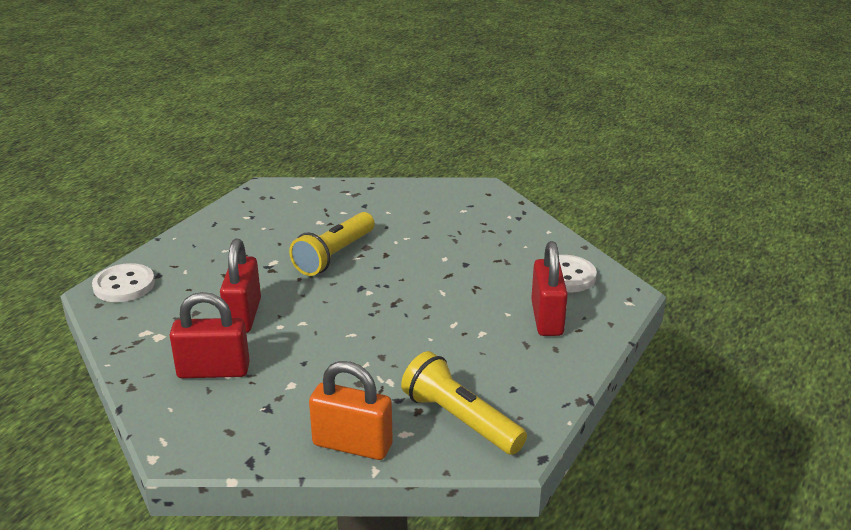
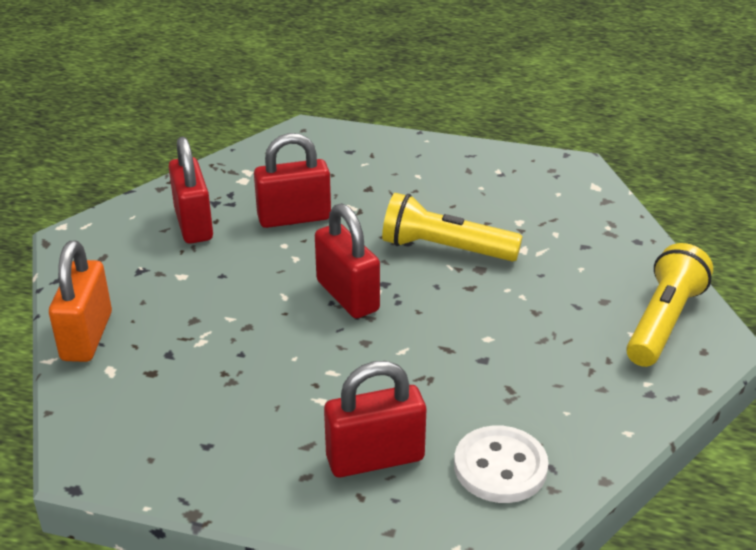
camera: 75 degrees right, 5 degrees up
white button [92,263,155,302] -> none
yellow flashlight [401,351,527,455] -> yellow flashlight moved to [626,243,713,367]
none -> red padlock [315,203,380,318]

